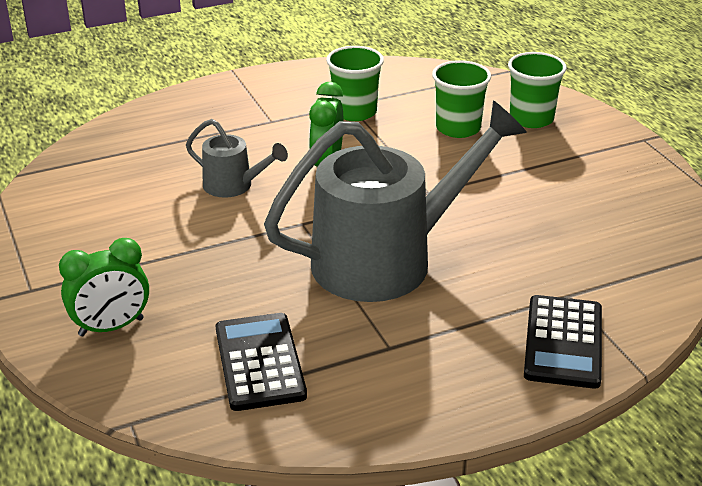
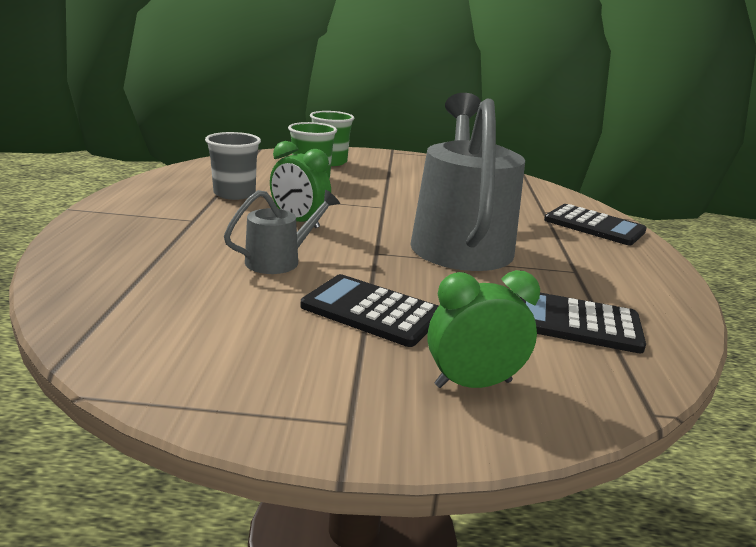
camera: 65 degrees left, 10 degrees down
green clock [59,238,149,336] -> green clock turned 105 degrees counterclockwise [427,270,540,388]
green cup [326,46,384,121] -> grey cup [205,132,261,200]
none -> black calculator [301,274,439,347]

